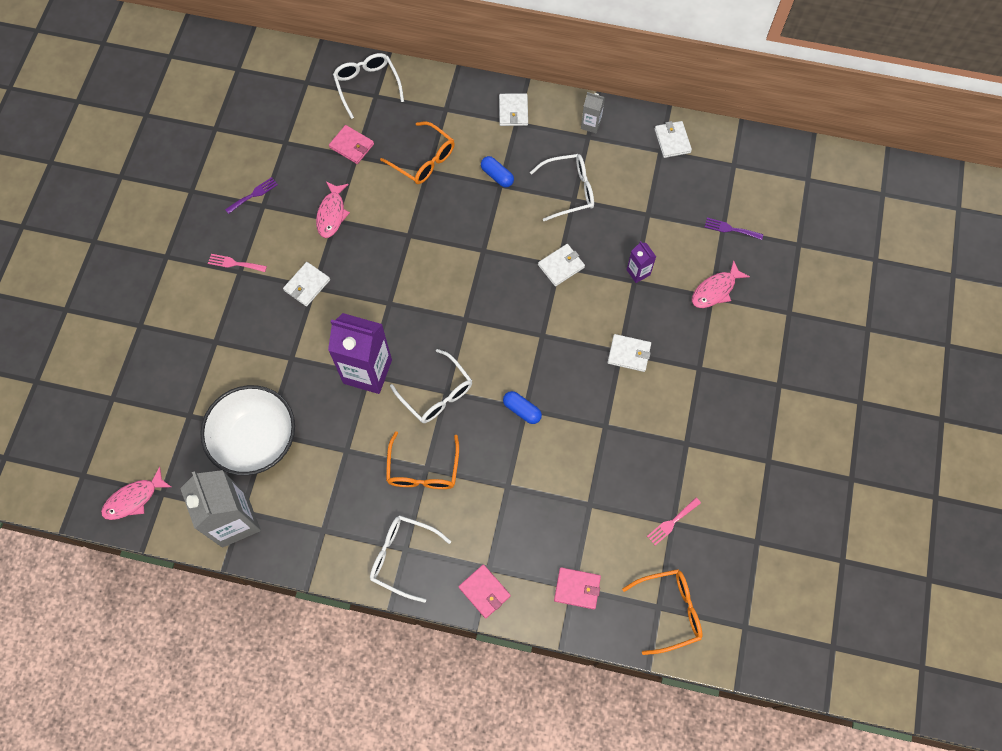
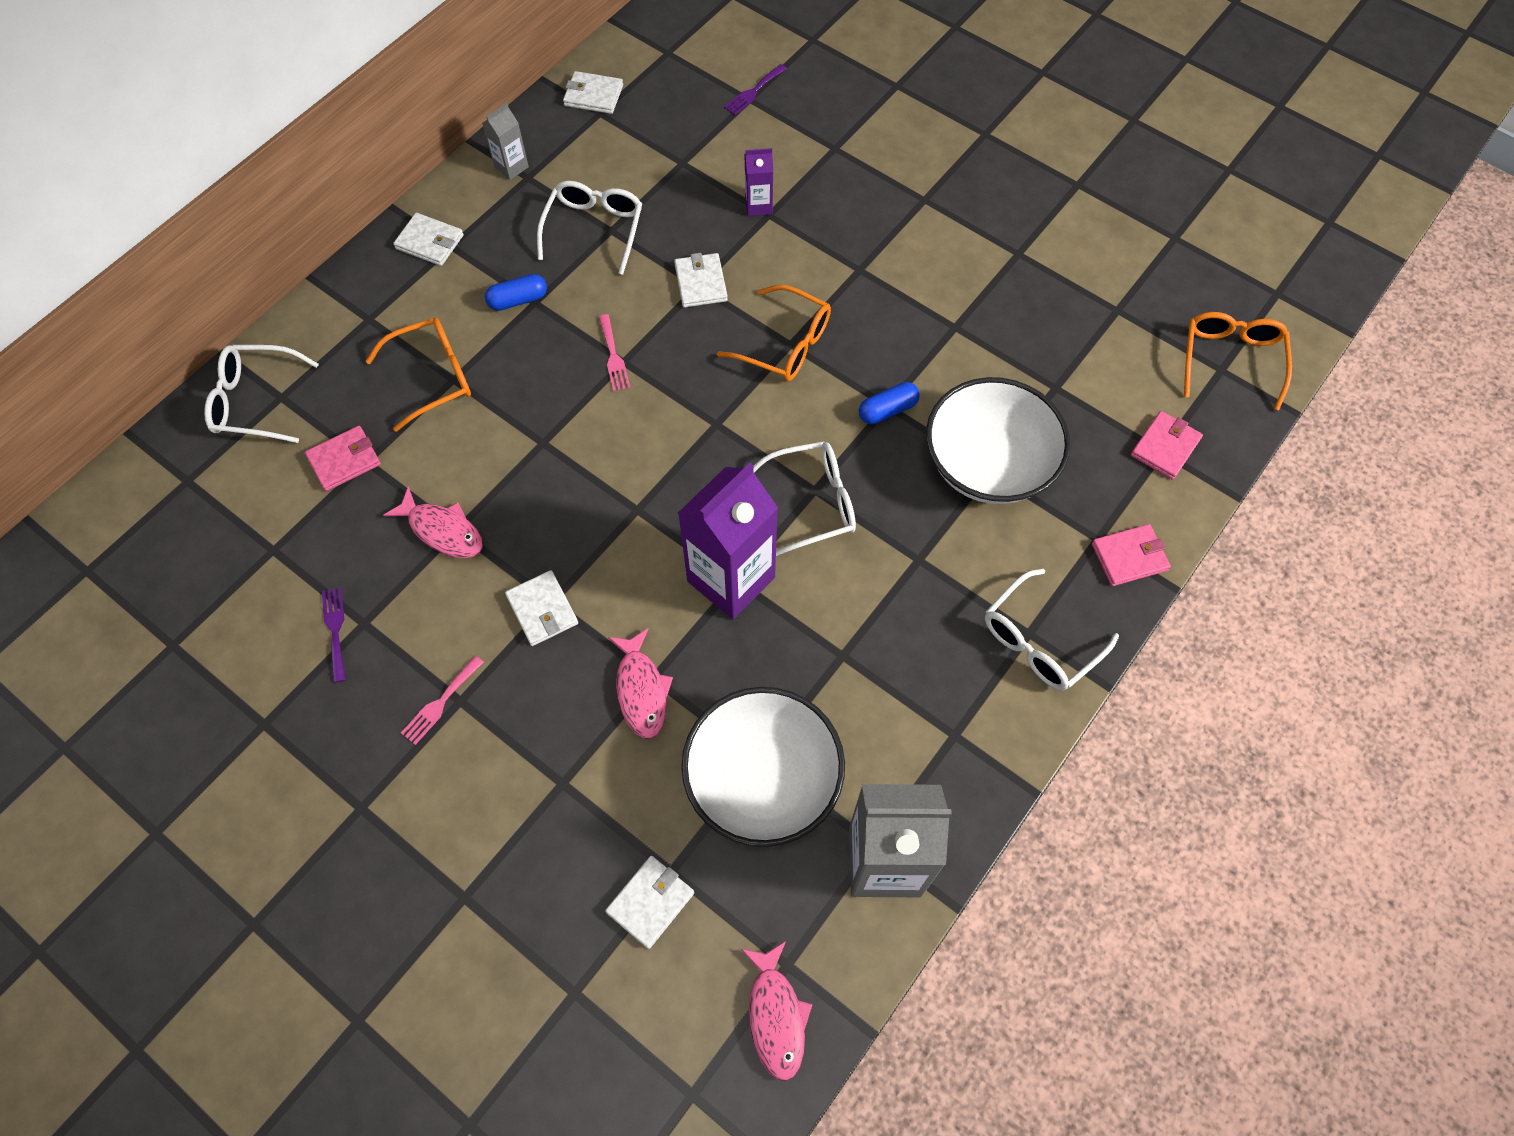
camera: 65 degrees left, 5 degrees down
orange glasses [386,431,459,489] -> orange glasses moved to [717,285,831,381]
white wallet [608,334,651,372] -> white wallet moved to [605,856,694,949]
pink fork [647,498,701,545] -> pink fork moved to [599,314,630,391]
pink fish [692,260,750,308] -> pink fish moved to [608,628,673,739]
none -> white bowl [926,377,1071,504]

